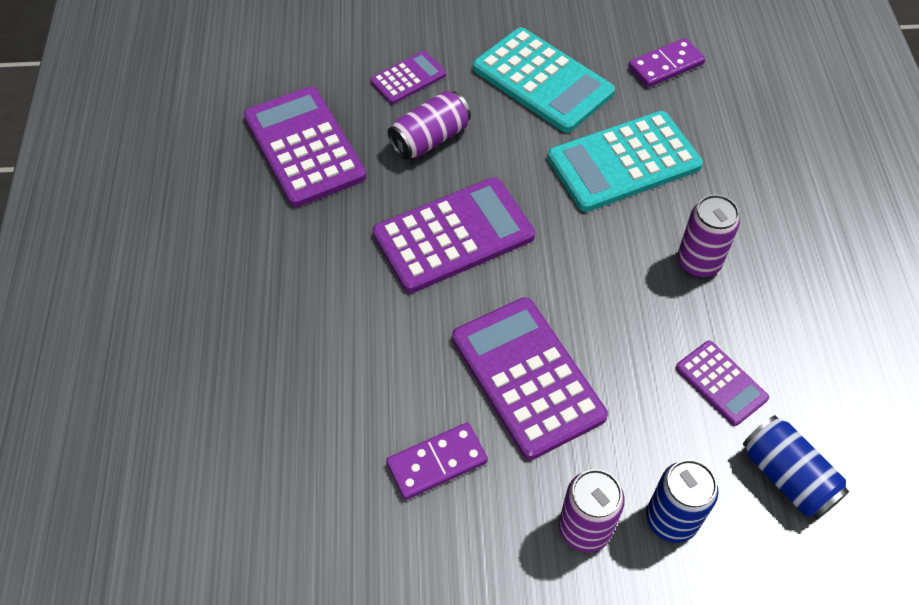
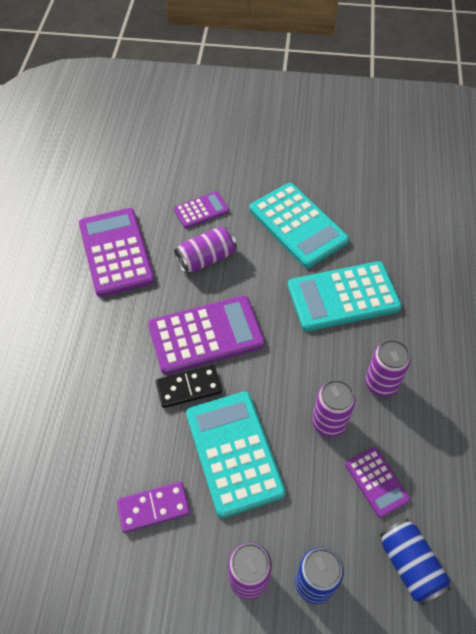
camera: 10 degrees right, 0 degrees up
purple calculator [452,297,608,460] -> turquoise calculator [186,392,286,518]
purple domino [628,38,705,88] -> none
none -> black domino [156,365,222,408]
none -> purple can [312,380,355,437]

